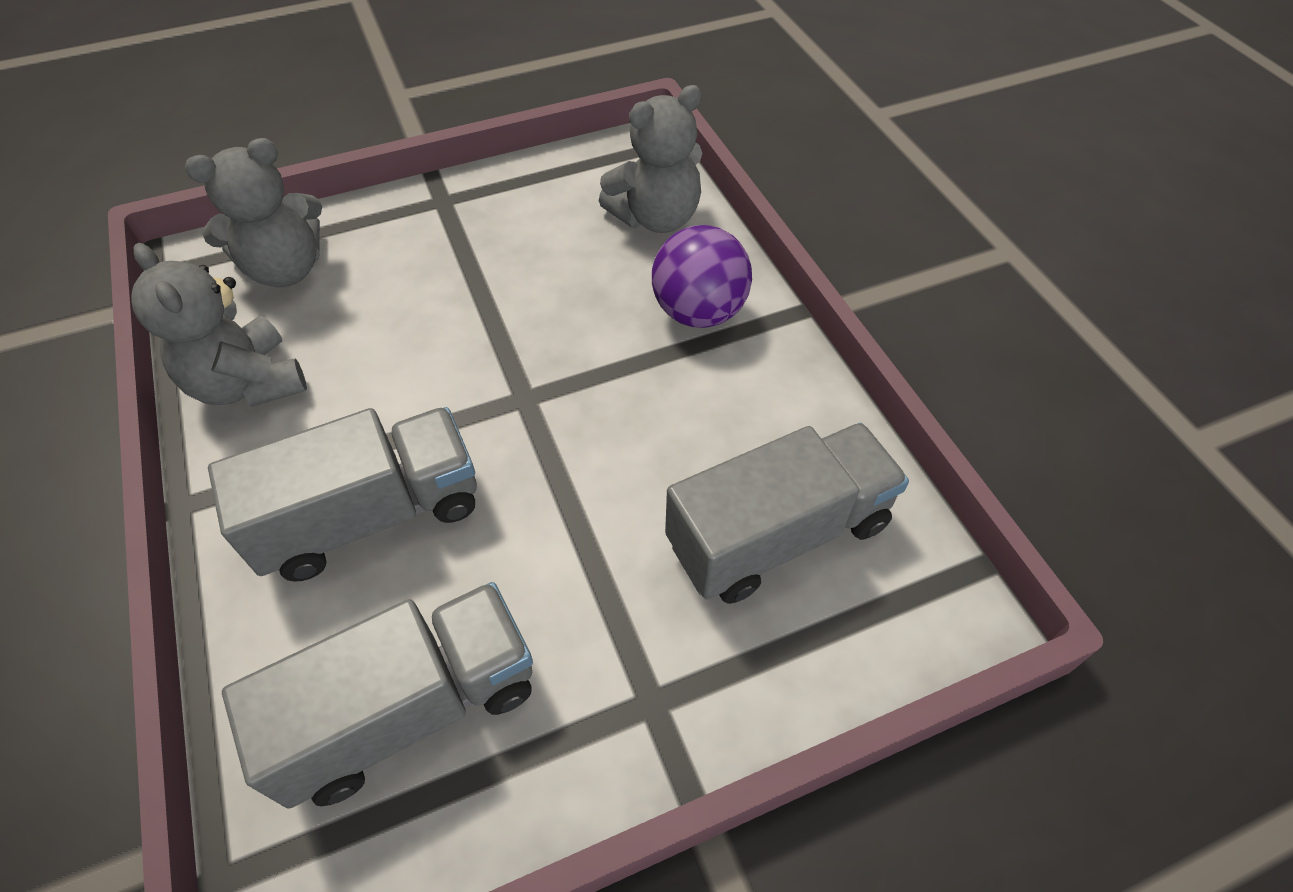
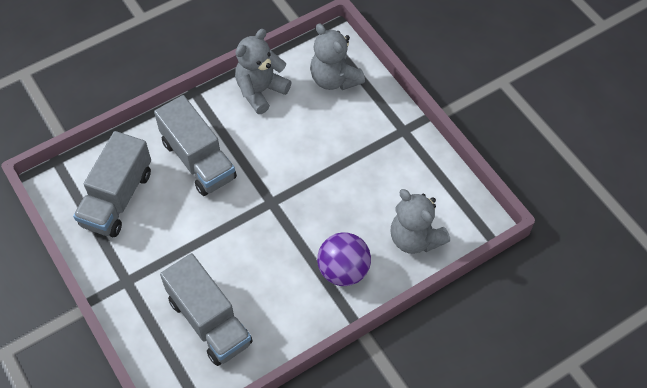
camera: 80 degrees right, 5 degrees up
grey truck [222,582,533,809] -> grey truck turned 60 degrees clockwise [73,131,151,237]

